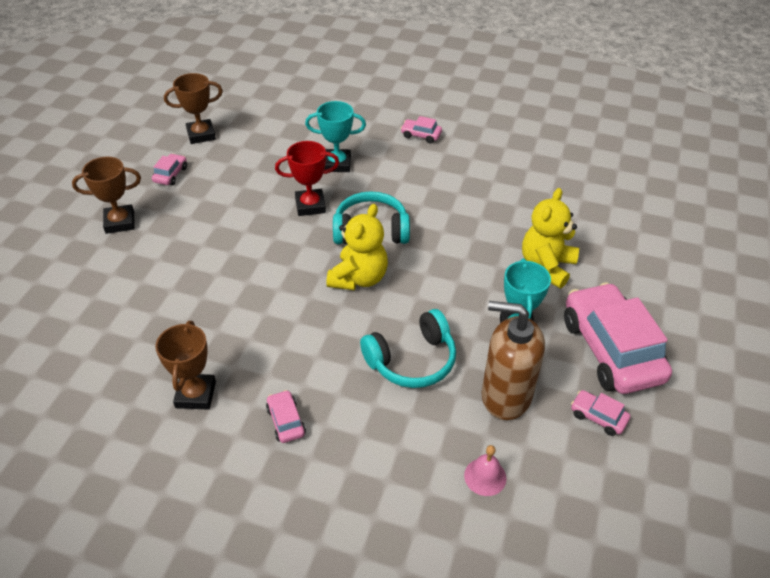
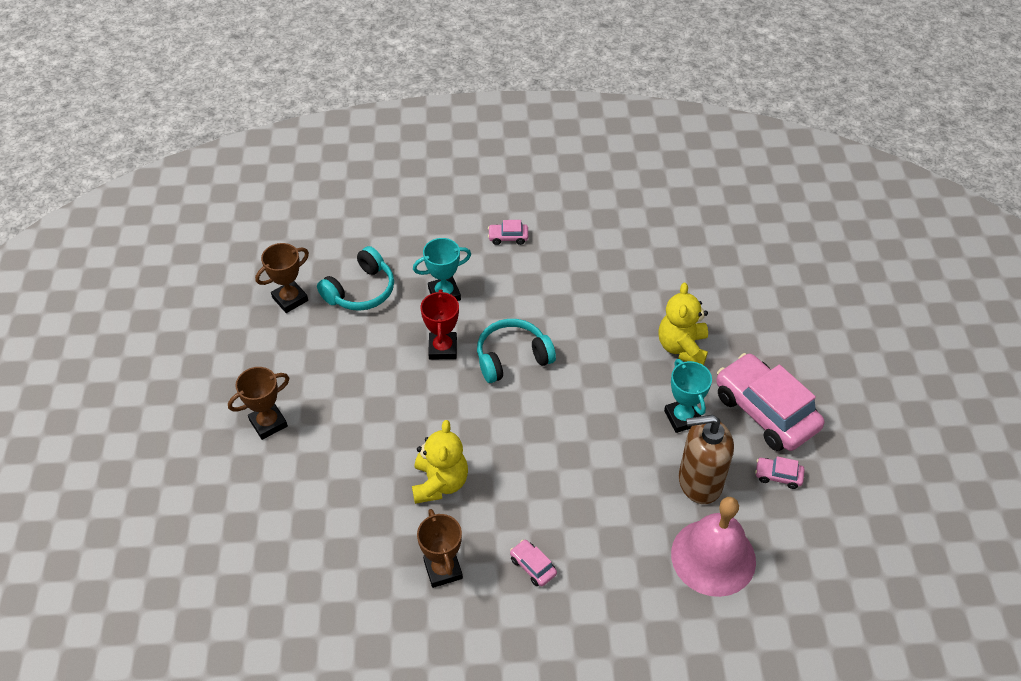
camera: 20 degrees left, 5 degrees up
pink car [152,154,187,185] -> none
red trophy [275,141,339,216] -> red trophy turned 60 degrees counterclockwise [420,289,459,360]
yellow teddy bear [326,204,388,290] -> yellow teddy bear moved to [412,420,468,504]
turquoise headphones [360,309,456,388] -> turquoise headphones moved to [317,246,394,311]
pink bell [464,445,506,496] -> pink bell [671,497,756,597], size x2.38

